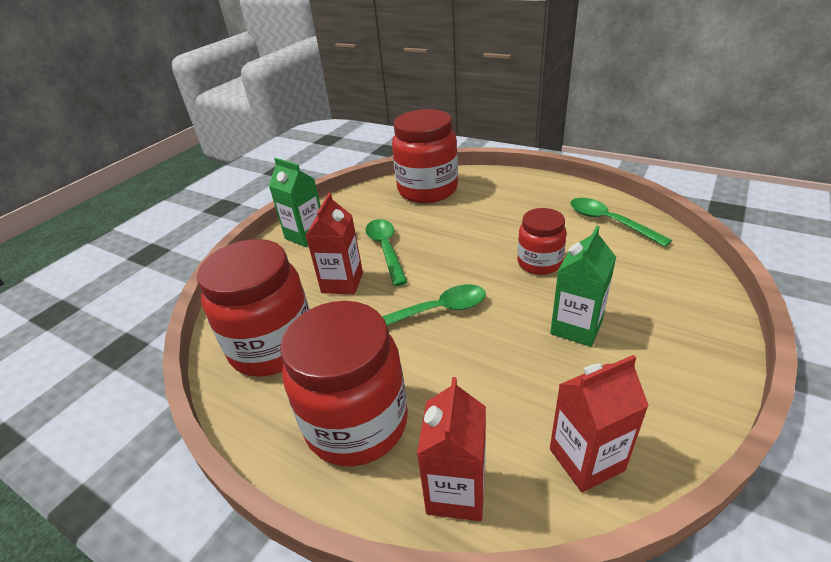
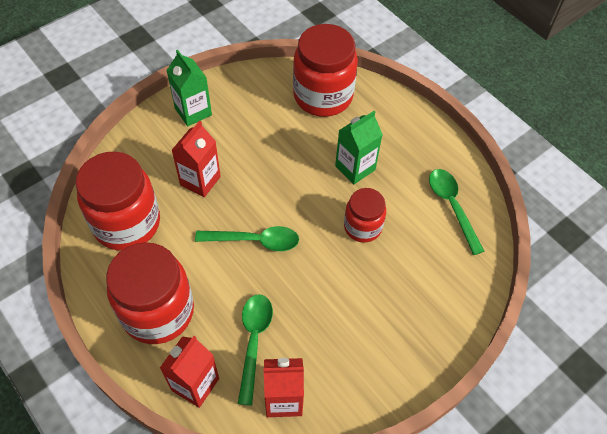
camera: 15 degrees right, 20 degrees up
green spoon [365,219,407,286] -> green spoon moved to [238,294,273,405]
green carton [550,226,616,347] -> green carton moved to [335,111,383,184]

